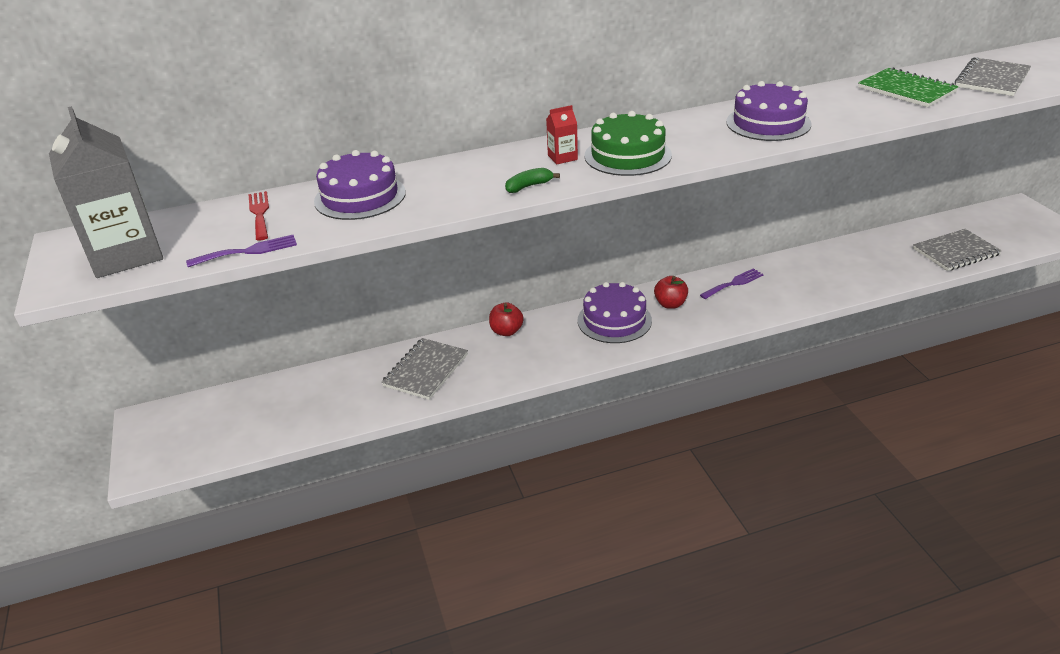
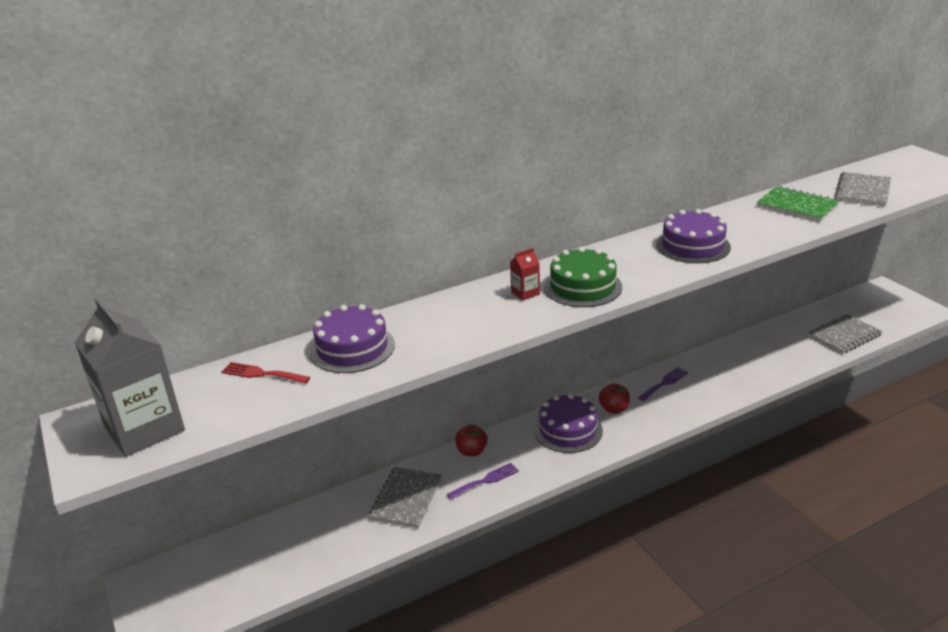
camera: 10 degrees left, 5 degrees down
purple fork [186,235,297,267] -> purple fork moved to [447,463,519,499]
red fork [248,191,269,241] -> red fork turned 45 degrees counterclockwise [221,362,310,384]
green banana [505,168,560,193] -> none

